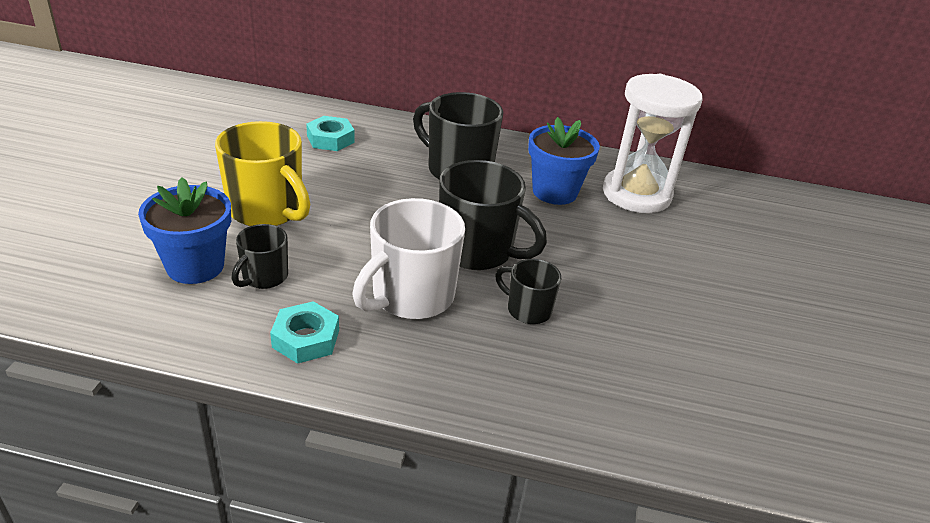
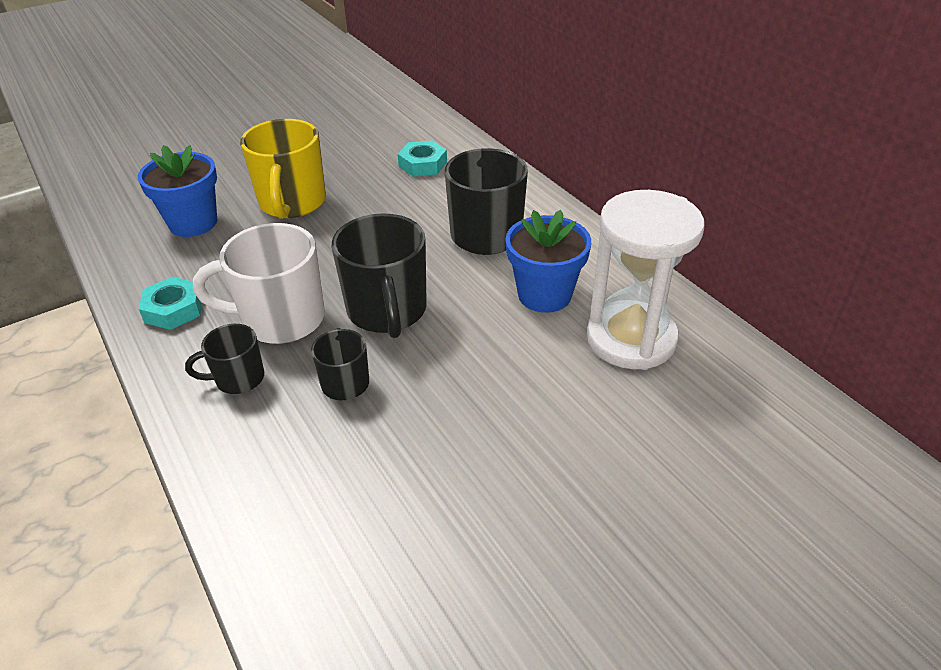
camera: 50 degrees right, 5 degrees up
black mug [231,224,288,289] -> black mug moved to [185,324,264,394]

